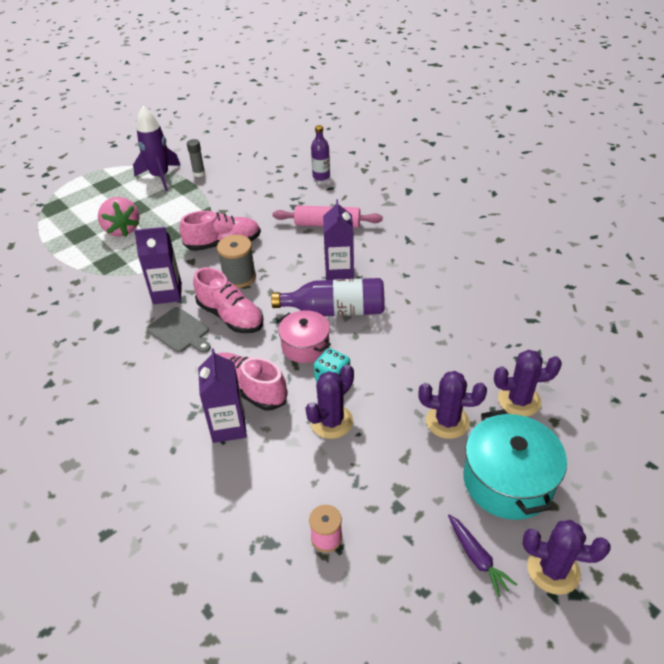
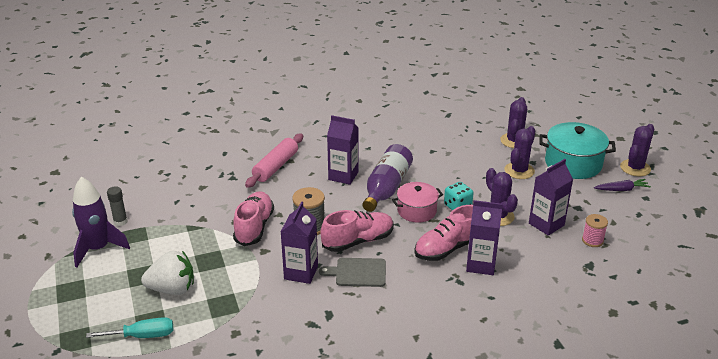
camera: 70 degrees left, 10 degrees down
pink strawberry [98,197,140,237] -> white strawberry [141,251,194,295]
grey cutting board [146,307,211,353] -> grey cutting board turned 150 degrees counterclockwise [319,258,386,287]
purple bottle [311,125,330,181] -> none
none -> turquoise screwdriver [86,317,173,338]
none -> purple carton [529,159,573,236]

